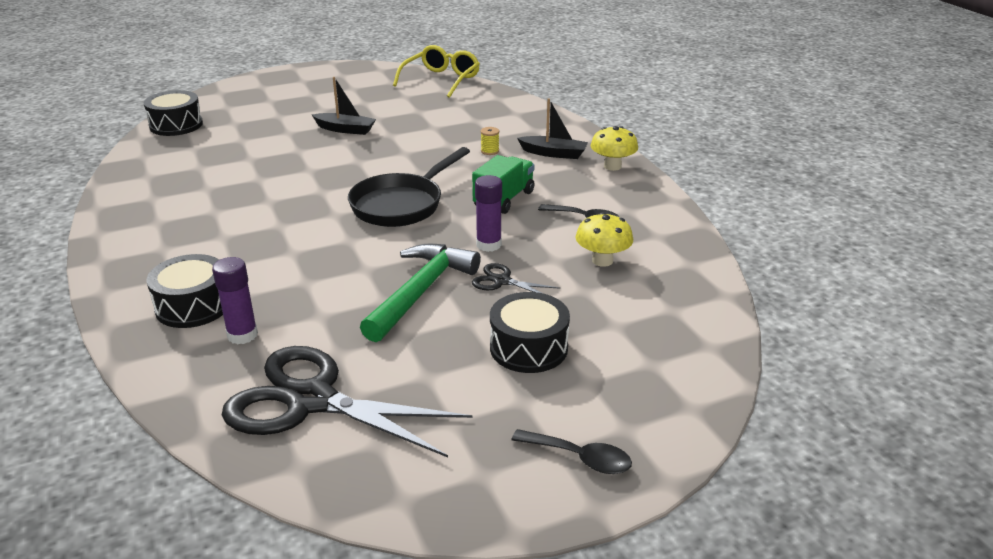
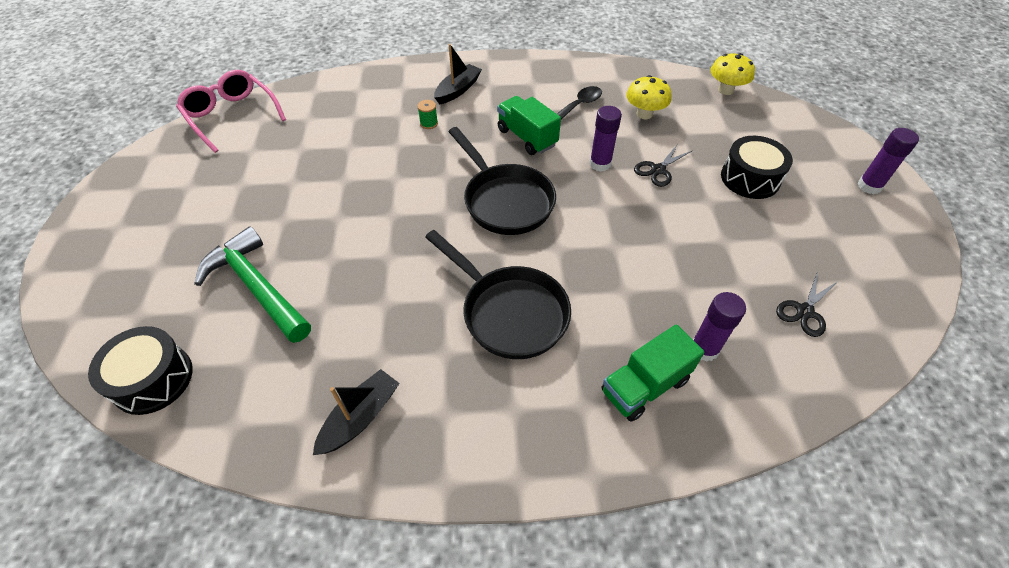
camera: 70 degrees left, 20 degrees up
black drum [147,254,223,328] -> green truck [602,324,704,422]
black scissors [222,346,473,457] -> black scissors [776,271,838,337], size x0.44
black boat [312,77,376,135] -> black boat moved to [313,369,400,455]
green hammer [360,244,481,342] -> green hammer moved to [194,226,311,343]
yellow glasses [393,45,480,98] -> pink glasses [176,70,286,153]
yellow spool [481,127,499,155] -> green spool [417,100,438,129]
black spoon [511,429,632,474] -> purple glue stick [857,128,919,194]
yellow mushroom [591,126,638,171] -> yellow mushroom moved to [710,53,755,95]
none -> black pan [425,230,571,359]

